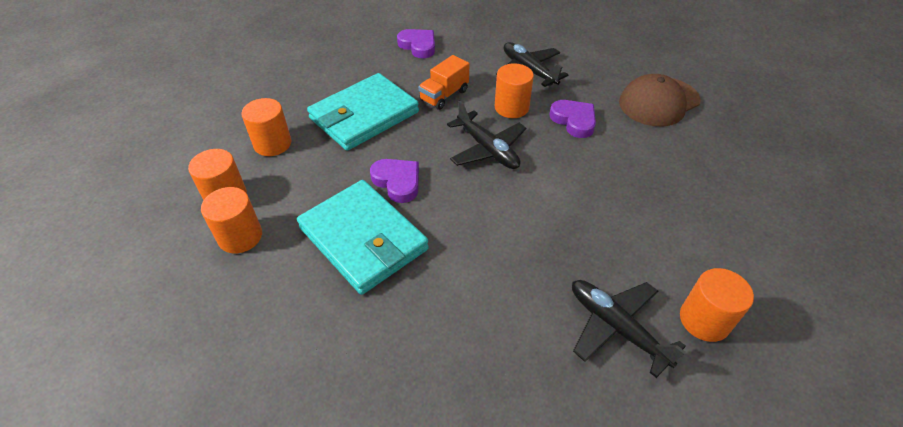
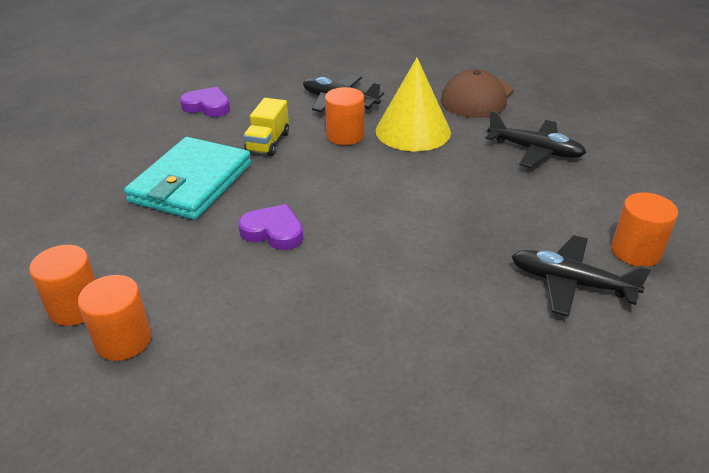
camera: 25 degrees left, 10 degrees down
orange cylinder [241,98,291,156] -> none
turquoise wallet [297,180,429,295] -> none
orange truck [418,55,470,110] -> yellow truck [243,98,289,156]
black plane [447,100,526,169] -> black plane moved to [486,111,587,168]
purple heart [549,100,596,138] -> yellow cone [376,58,451,151]

